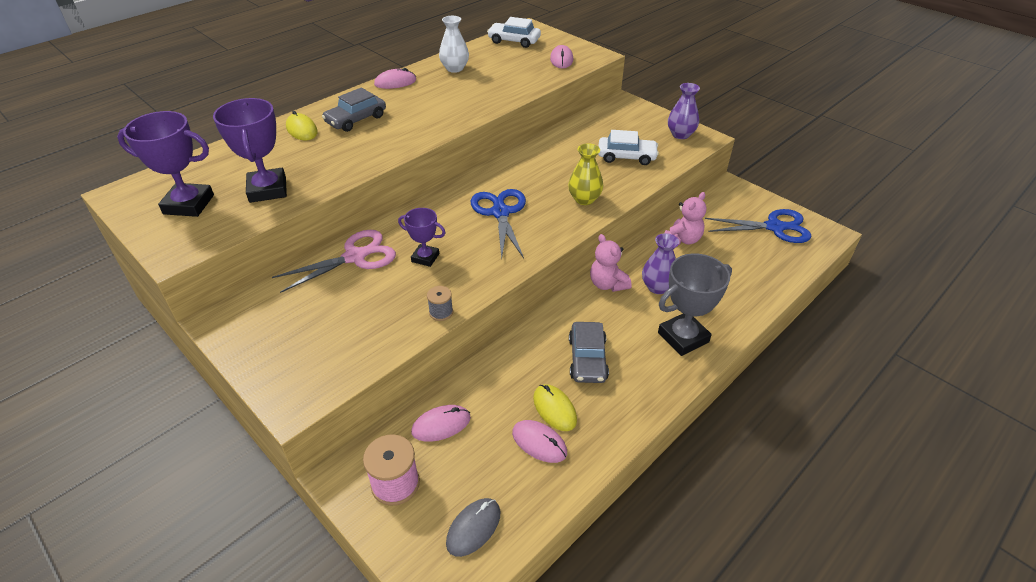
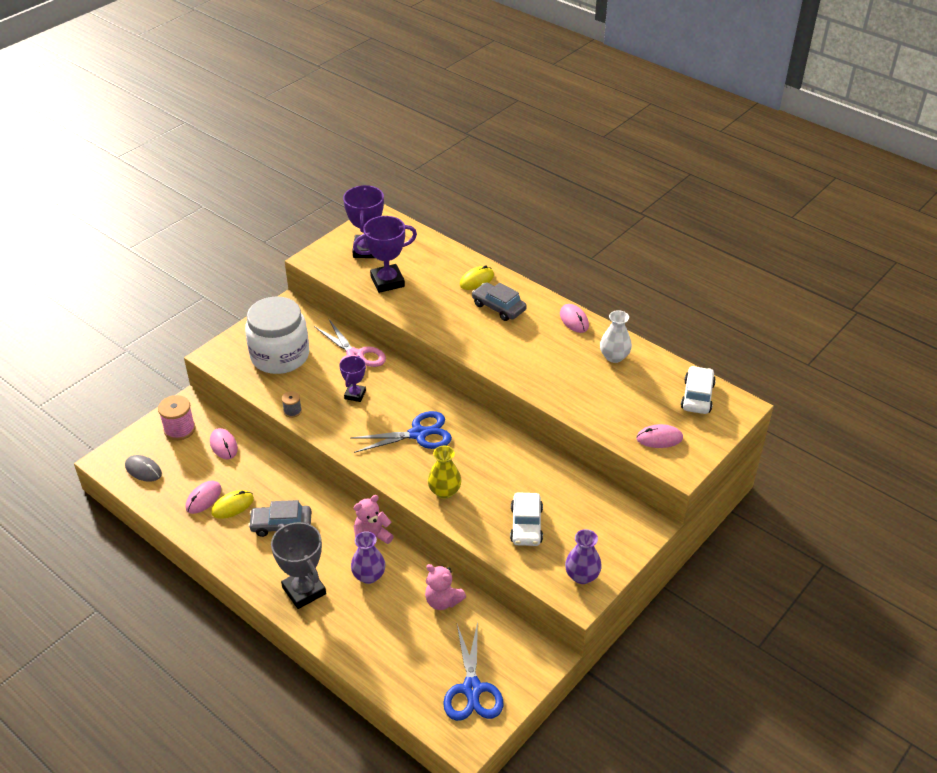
camera: 85 degrees right, 0 degrees up
none -> white jar [245,296,309,374]

